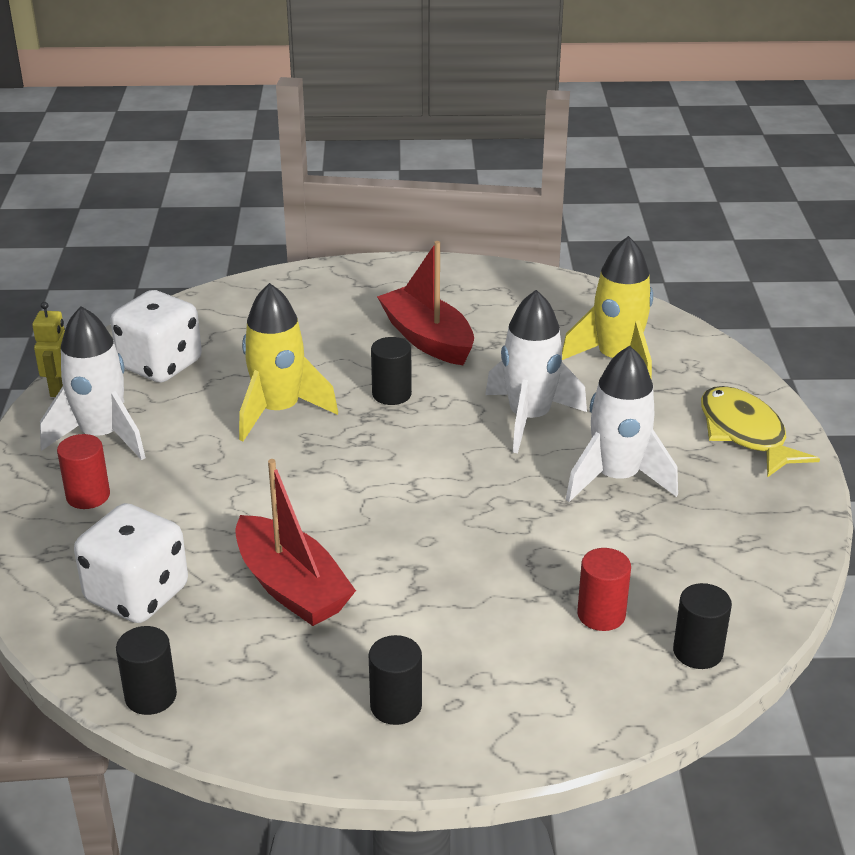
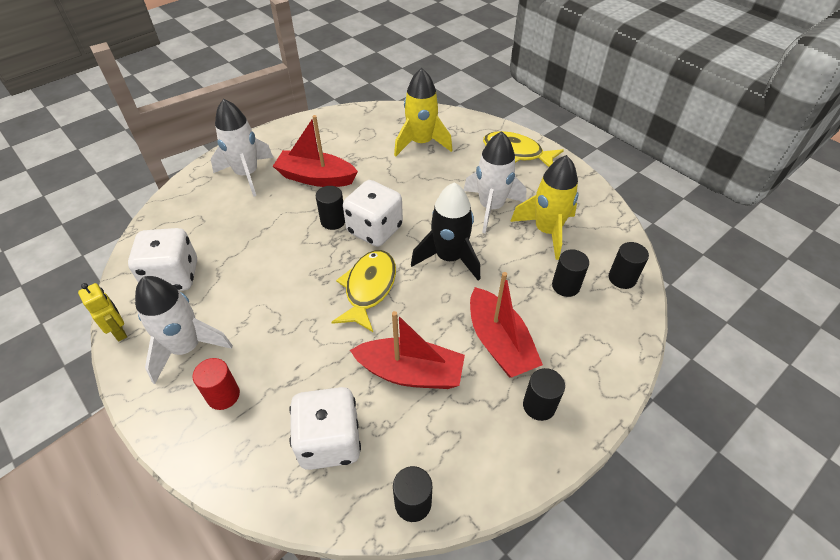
camera: 40 degrees left, 15 degrees up
yellow rocket [239,283,338,441] -> yellow rocket moved to [510,155,579,260]
white rocket [485,290,587,453] -> white rocket moved to [211,99,274,197]
red cylinder [577,548,631,631] -> black cylinder [552,250,589,297]
none -> yellow fish [331,250,396,332]
none -> white dice [343,180,403,247]
none -> black rocket [411,182,480,281]
none -> red boat [470,272,543,378]

